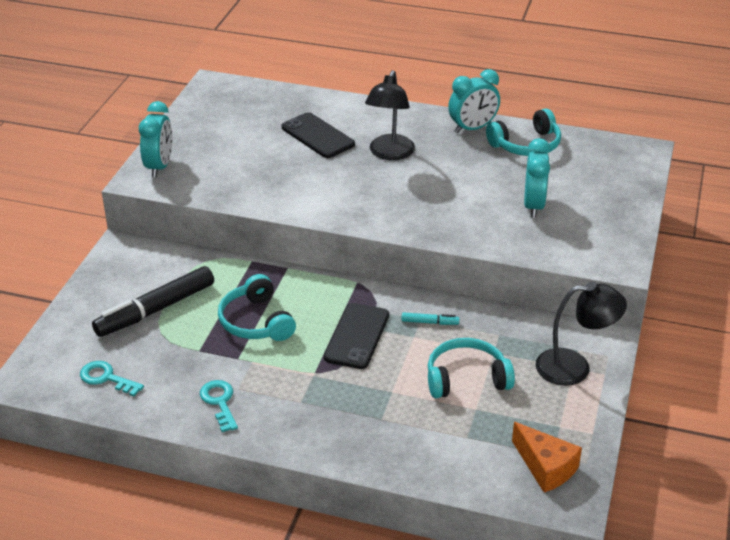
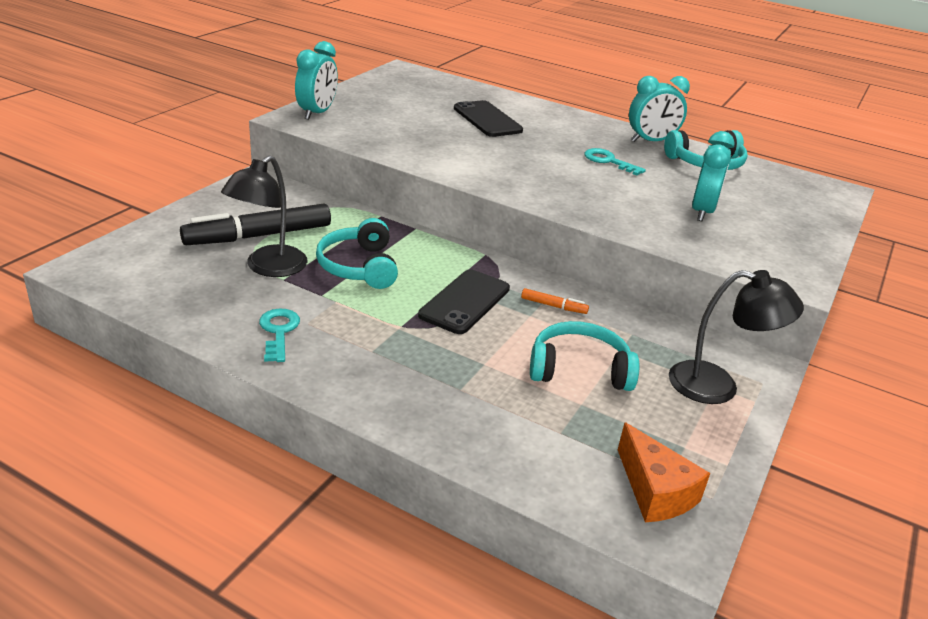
camera: 10 degrees right, 5 degrees down
turquoise key [80,361,144,396] -> turquoise key moved to [584,148,646,176]
black lamp [365,70,415,160] -> black lamp moved to [221,155,307,277]
turquoise marker [402,312,460,325] -> orange marker [521,288,589,314]

